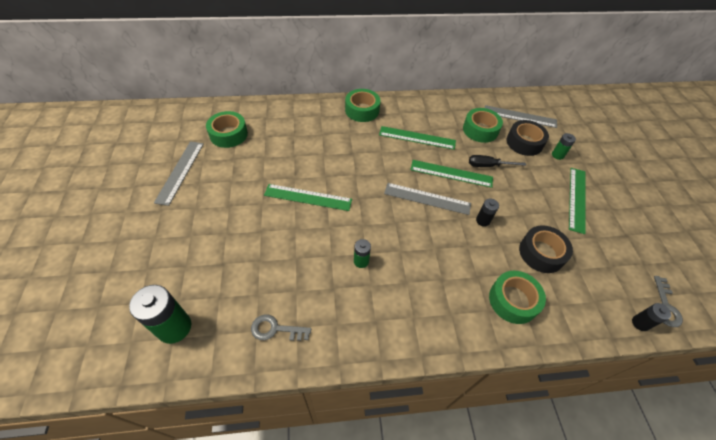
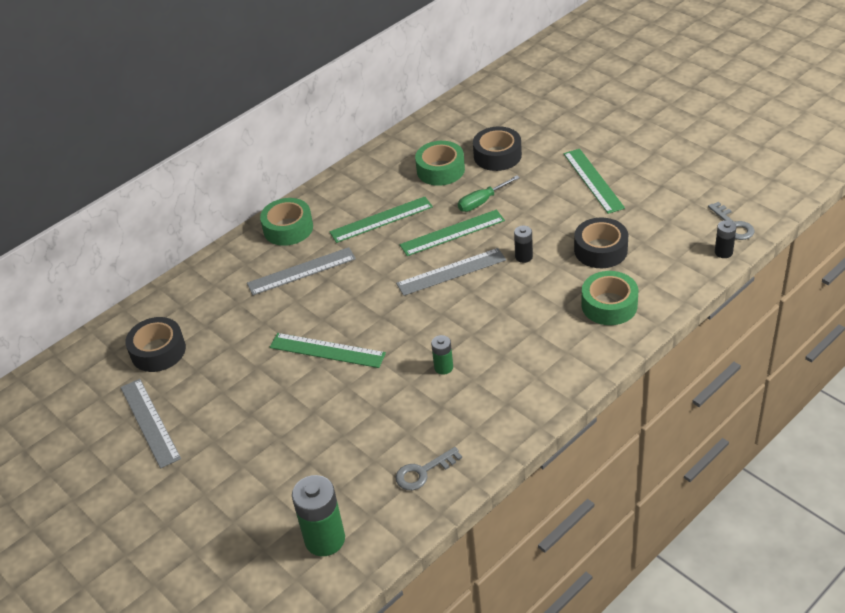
camera: 30 degrees left, 10 degrees down
green tape [206,111,248,148] -> black tape [125,317,186,372]
green ruler [264,184,352,211] -> green ruler turned 45 degrees clockwise [270,333,386,368]
black screwdriver [469,155,526,167] -> green screwdriver [458,175,520,212]
grey ruler [485,105,557,128] -> grey ruler moved to [247,247,356,295]
green battery [552,133,576,160] -> none

